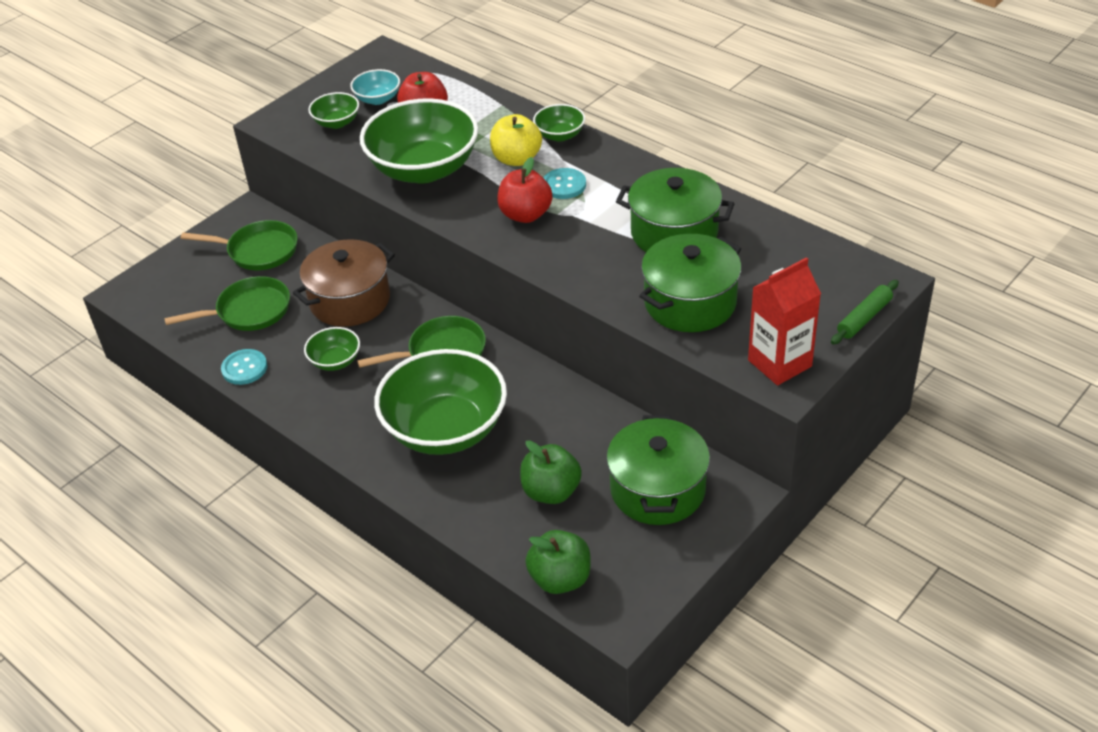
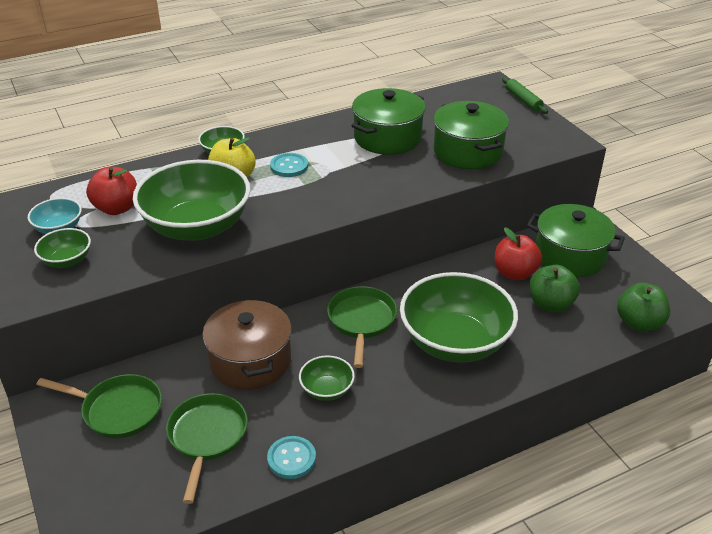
camera: 70 degrees left, 5 degrees down
green pan [181,220,298,270] -> green pan turned 75 degrees clockwise [36,374,162,438]
red apple [497,157,553,223] -> red apple moved to [495,227,542,281]
red carton [748,257,821,385] -> none

